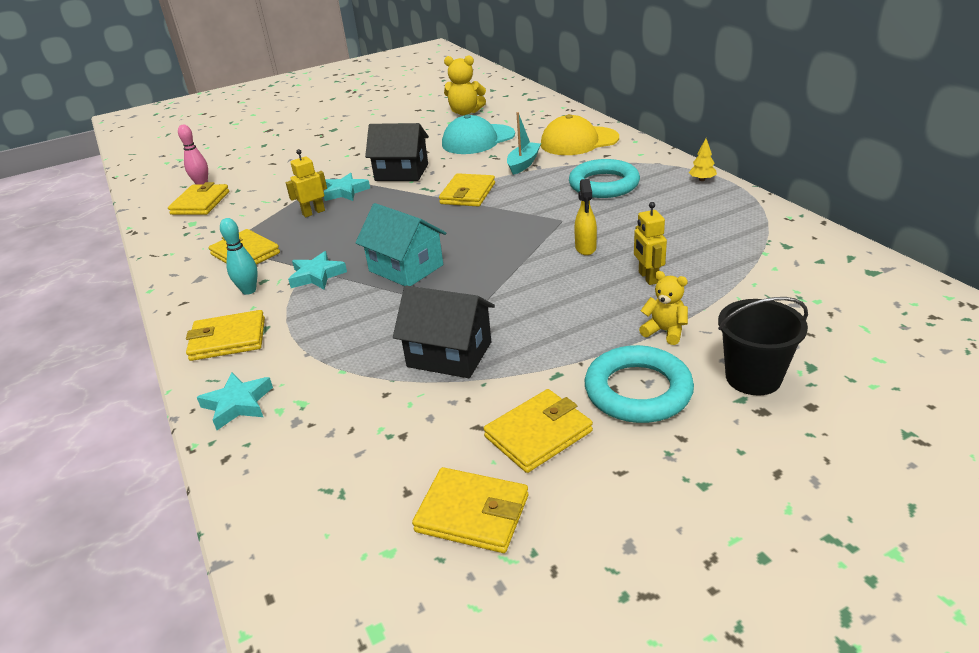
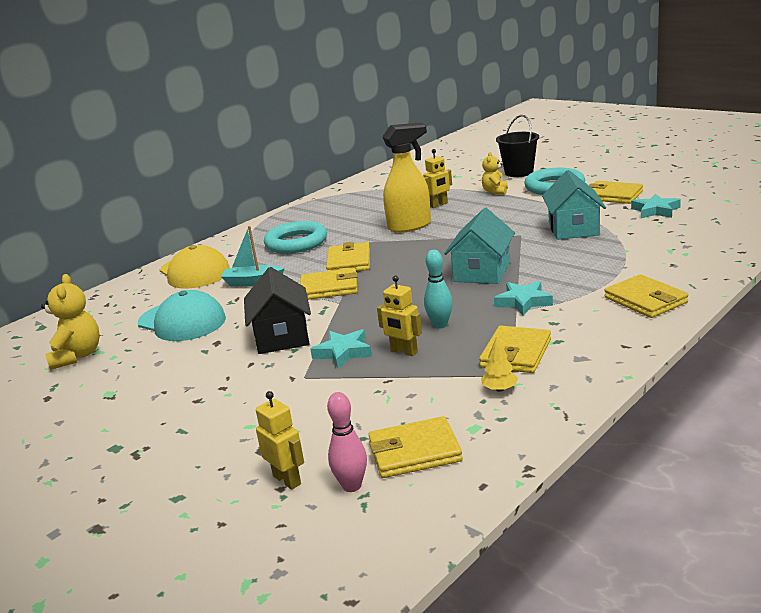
camera: 110 degrees left, 10 degrees down
turquoise star [197,372,273,430] -> turquoise star moved to [631,194,681,218]
turquoise bowling pin [220,218,258,295] -> turquoise bowling pin moved to [424,250,453,329]
black house [393,285,495,378] -> turquoise house [542,170,606,240]
yellow wallet [412,467,528,553] -> yellow wallet moved to [326,242,370,271]
yellow spray bottle [574,179,597,255] -> yellow spray bottle [382,123,431,233], size x1.80
yellow tree [689,139,717,181] -> yellow tree moved to [481,337,518,392]
none -> yellow robot [256,391,304,490]

